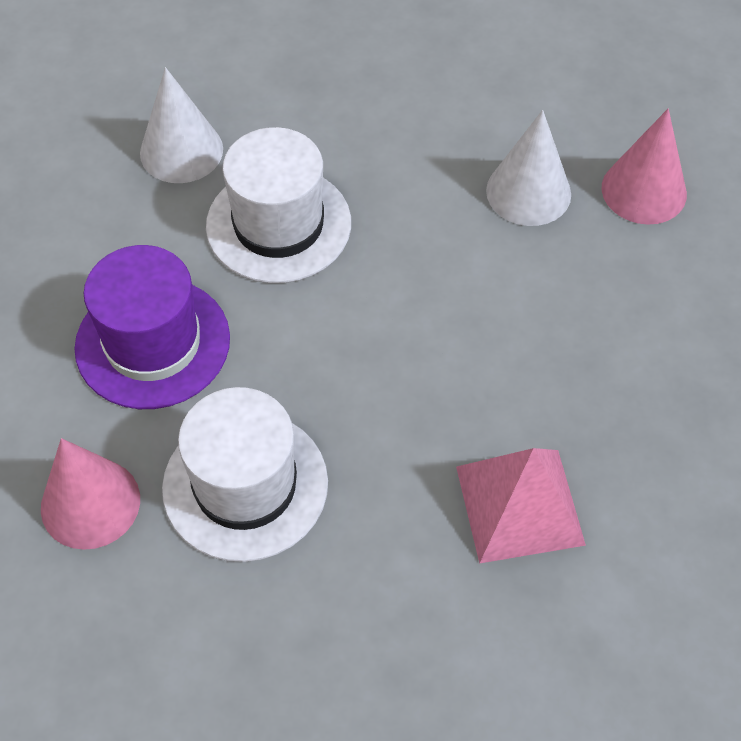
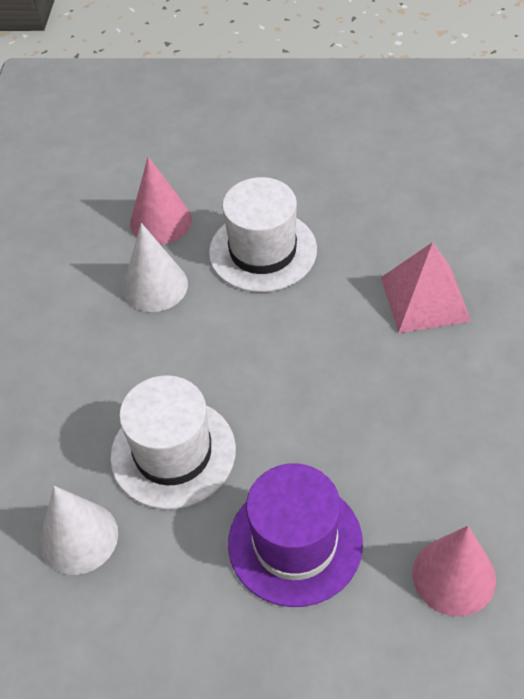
camera: 85 degrees left, 5 degrees down
white hat [162,387,328,562] -> white hat moved to [209,177,317,292]

